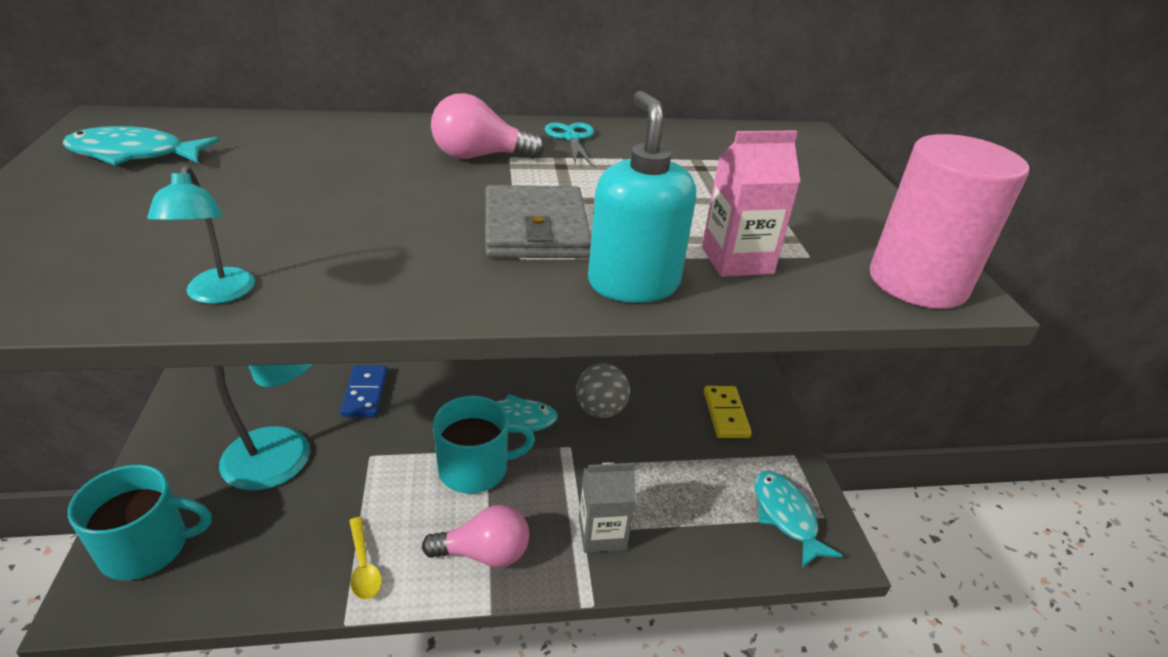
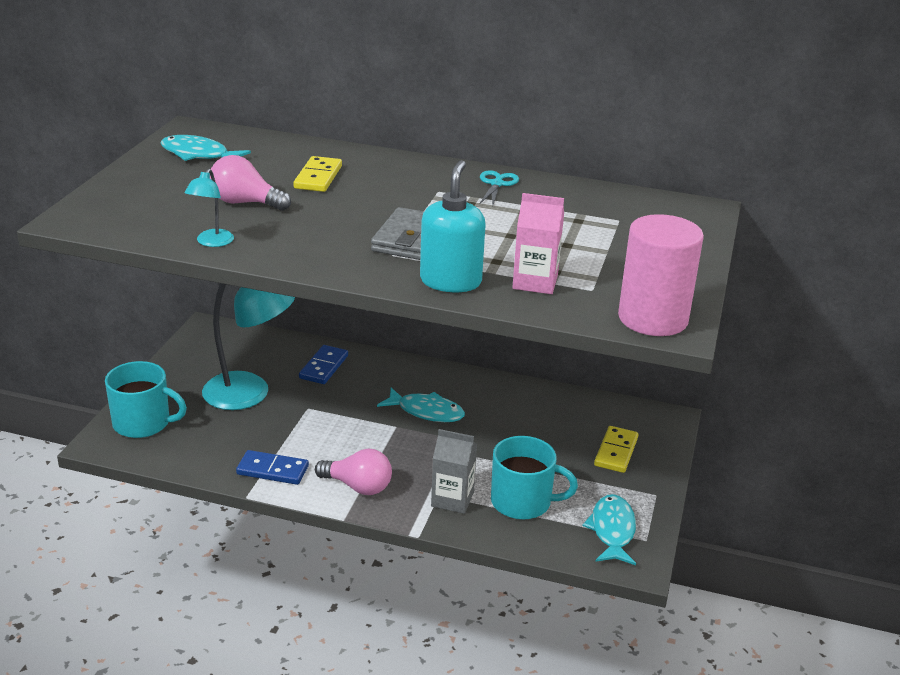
camera: 25 degrees right, 5 degrees down
yellow spoon [349,517,382,600] -> blue domino [236,450,309,485]
pink light bulb [431,93,544,159] -> pink light bulb moved to [210,155,291,211]
turquoise mug [433,396,535,494] -> turquoise mug moved to [491,436,578,520]
grey ball [576,363,630,418] -> none
none -> yellow domino [294,156,342,192]

